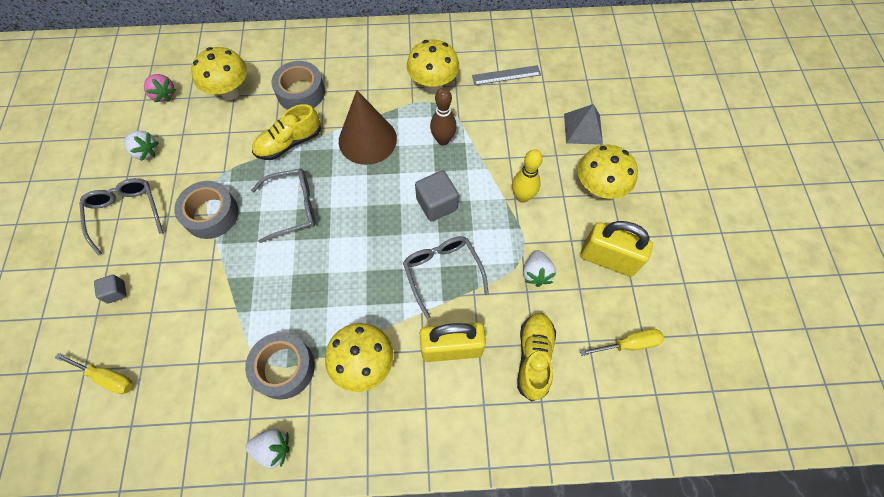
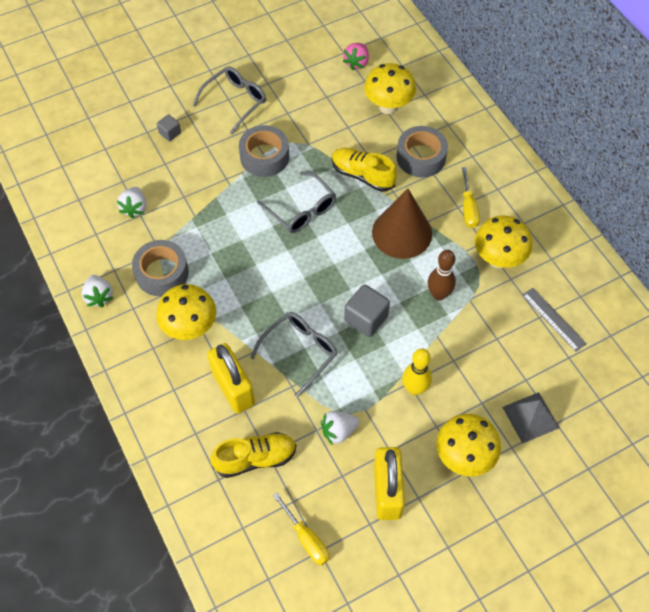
camera: 65 degrees right, 5 degrees down
yellow screwdriver [55,353,132,394] -> yellow screwdriver moved to [462,167,480,228]
white strawberry [124,131,159,161] -> white strawberry moved to [117,187,146,219]

